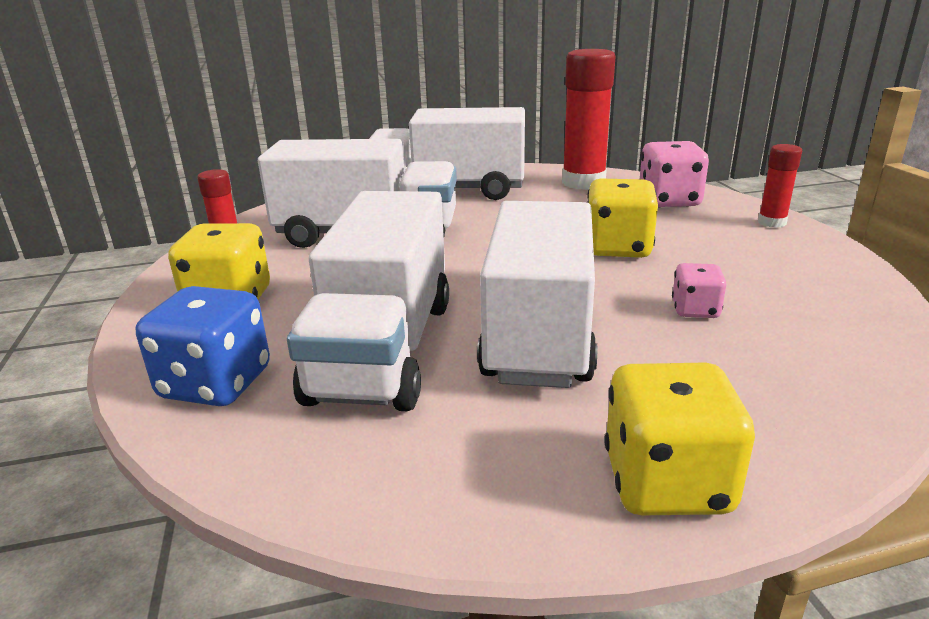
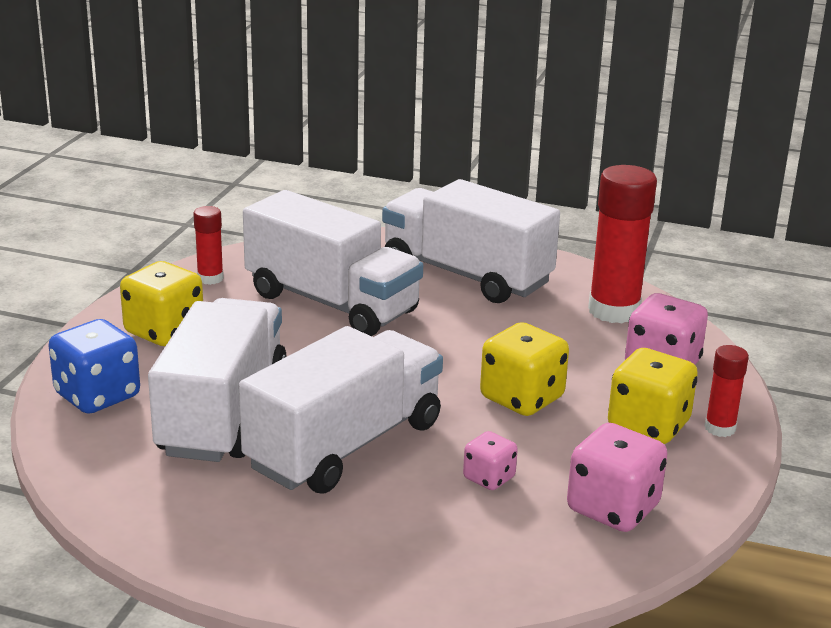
camera: 30 degrees right, 0 degrees up
white truck [287,191,449,411] -> white truck turned 150 degrees clockwise [148,298,287,462]
yellow dice [605,362,755,515] -> yellow dice moved to [608,348,698,444]
none -> pink dice [567,423,668,532]

